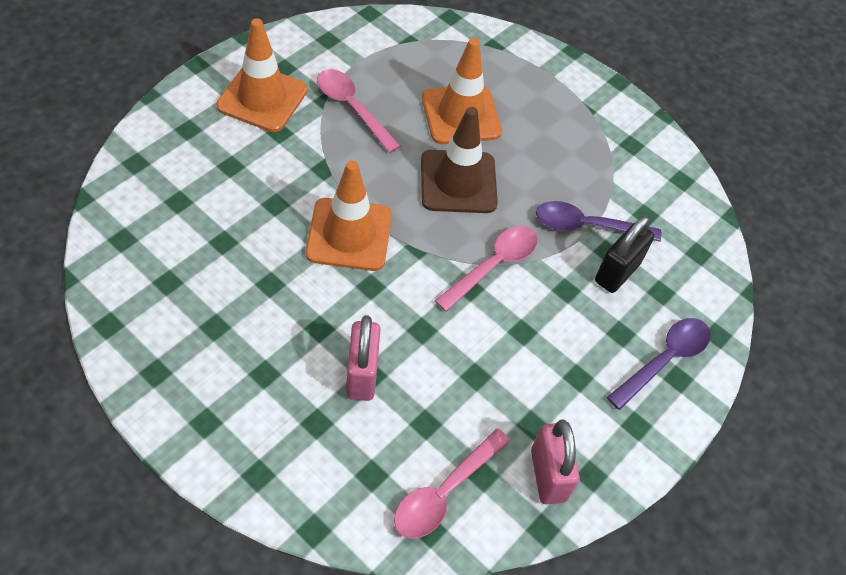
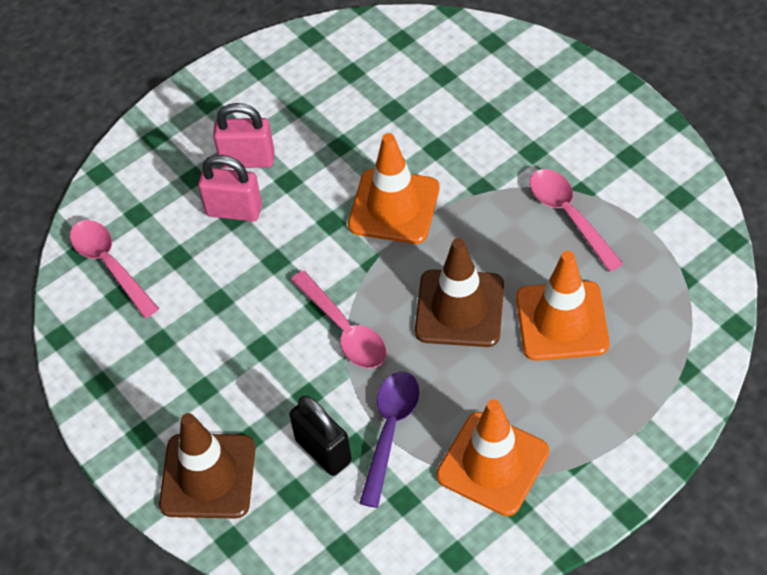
camera: 110 degrees right, 0 degrees up
orange traffic cone [216,18,308,132] -> orange traffic cone moved to [436,399,549,516]
pink spoon [317,69,401,153] -> pink spoon turned 90 degrees counterclockwise [530,169,623,272]
pink padlock [531,420,580,504] -> pink padlock moved to [213,103,275,168]
purple spoon [607,318,711,410] -> brown traffic cone [159,413,256,518]

